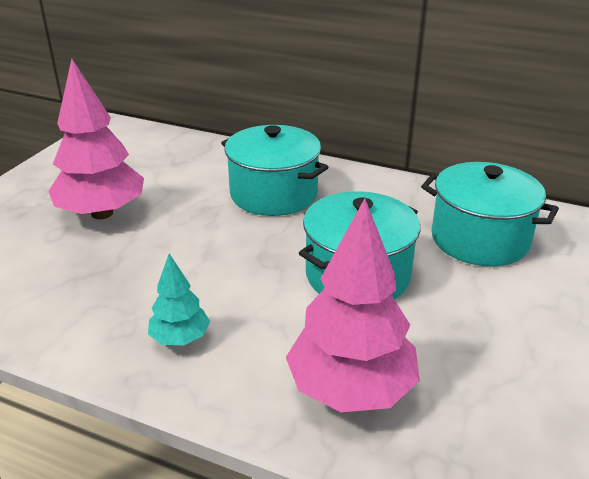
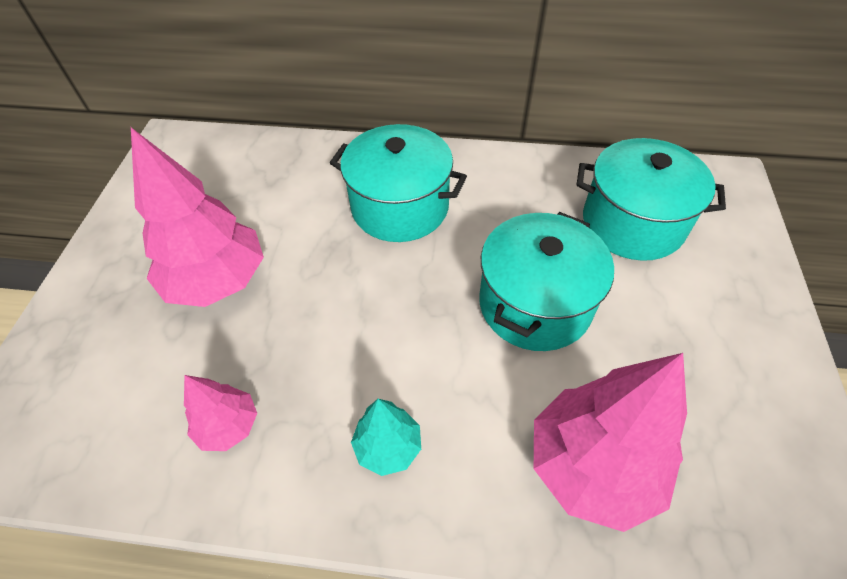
camera: 15 degrees left, 20 degrees up
none -> pink tree [184,375,257,451]

